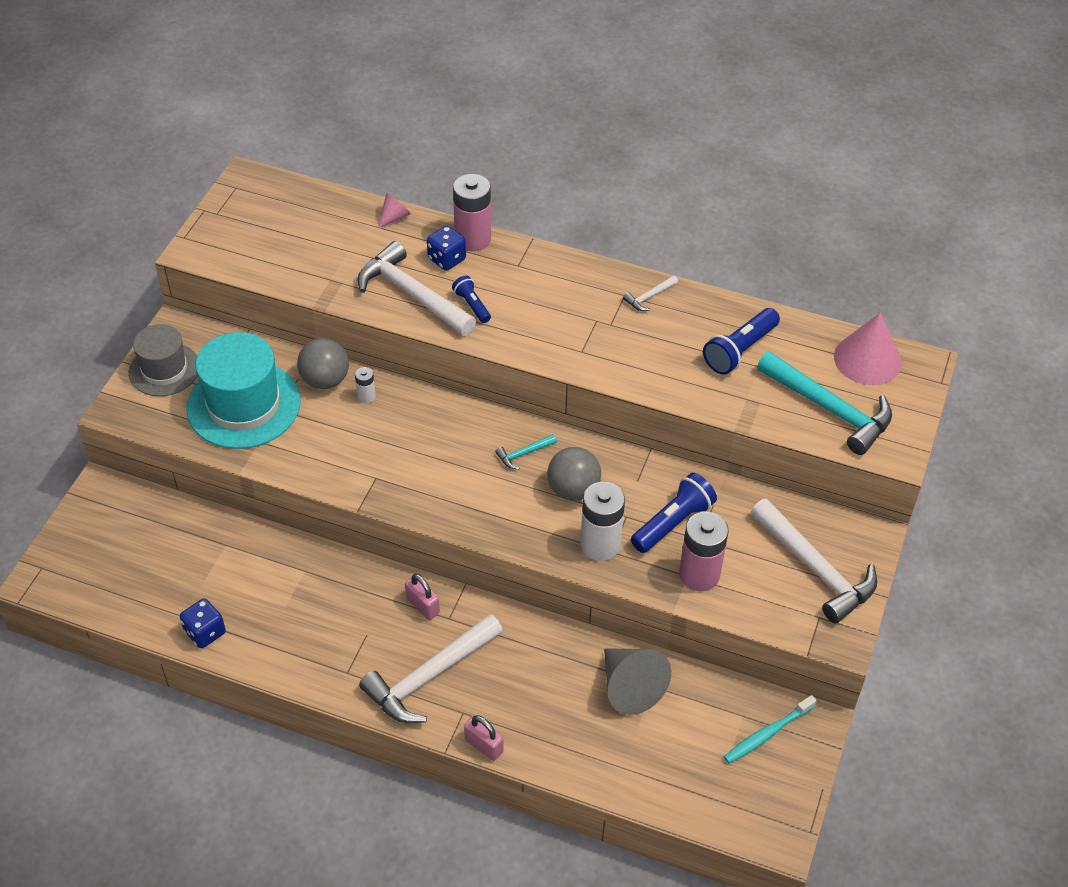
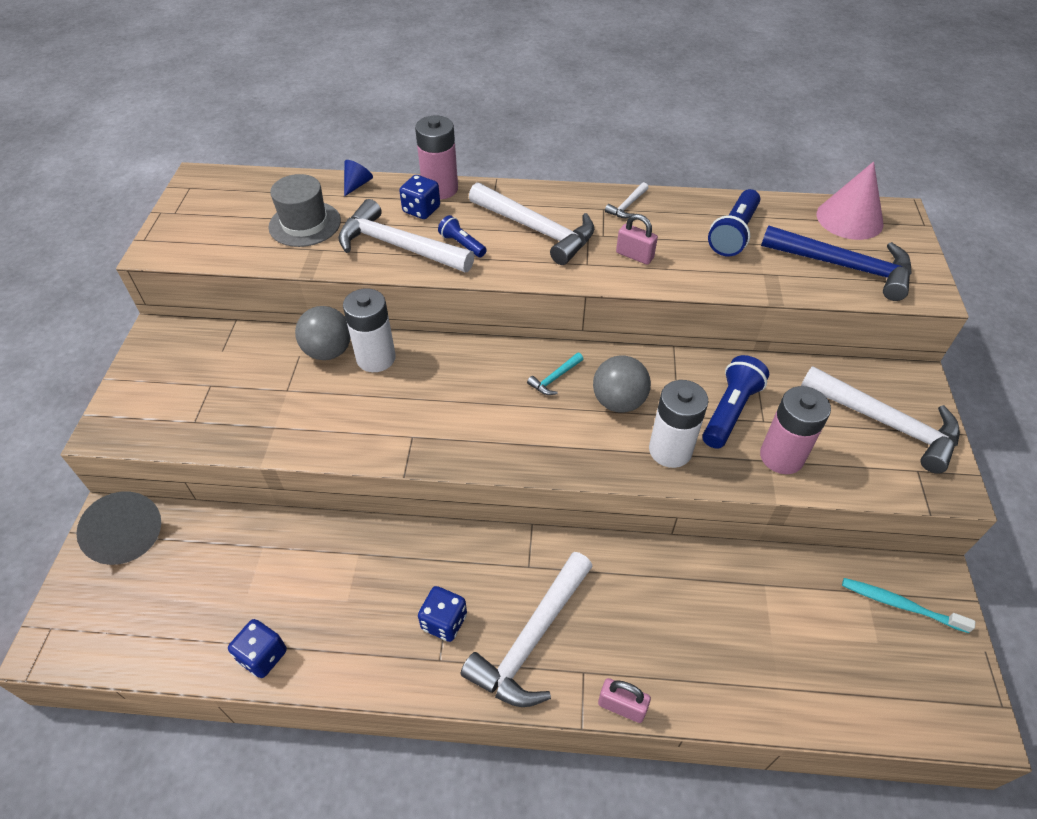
camera: 15 degrees left, 0 degrees up
grey hat [129,324,198,396] -> grey hat moved to [268,174,341,247]
turquoise hat [186,332,301,449] -> none
white battery [355,367,376,403] -> white battery [343,288,396,372], size x2.09
pink cone [378,193,411,228] -> blue cone [344,160,373,197]
pink padlock [405,574,440,620] -> pink padlock moved to [616,214,658,265]
grey cone [604,648,671,715] -> grey cone moved to [76,492,161,565]
turquoise toothbrush [724,695,817,764] -> turquoise toothbrush turned 75 degrees clockwise [842,578,975,633]
turquoise hammer [757,351,892,455] -> blue hammer [761,225,912,301]
none -> blue dice [418,586,467,642]
none -> white hammer [469,182,594,265]

